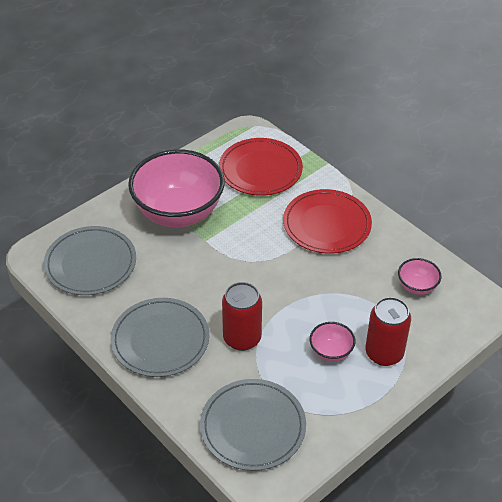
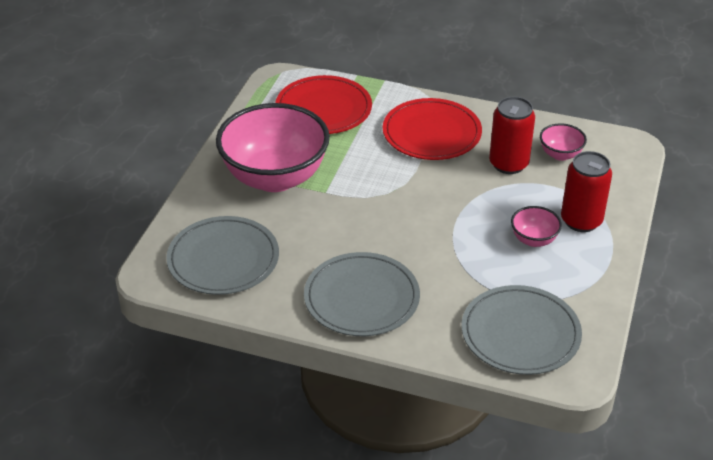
camera: 30 degrees left, 5 degrees down
red can [222,282,262,351] -> red can moved to [489,96,535,174]

